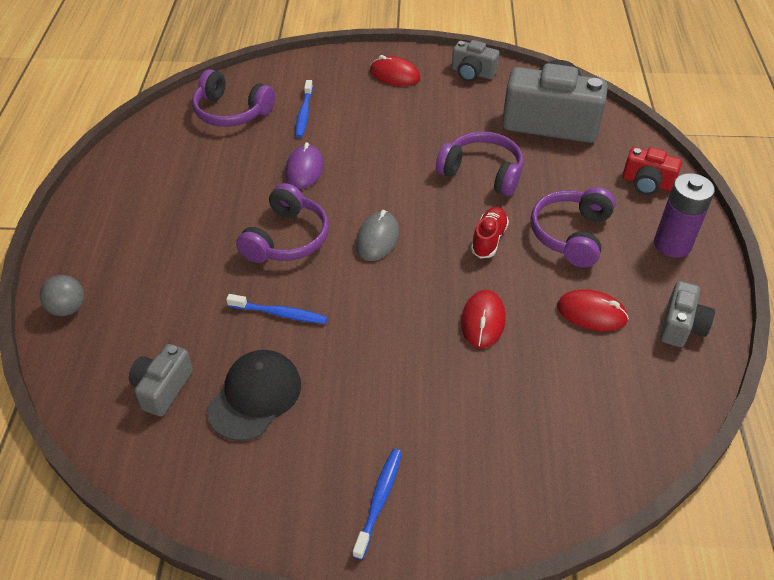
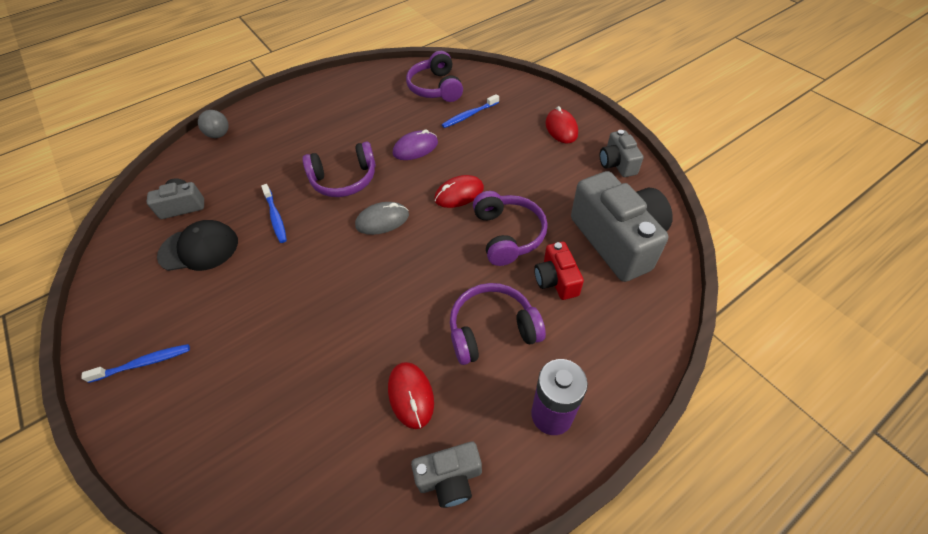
camera: 55 degrees right, 5 degrees up
red mouse [461,290,506,348] -> red mouse moved to [434,175,484,208]
red shoe [471,207,509,258] -> none
red camera [623,147,682,195] -> red camera moved to [534,242,584,300]

